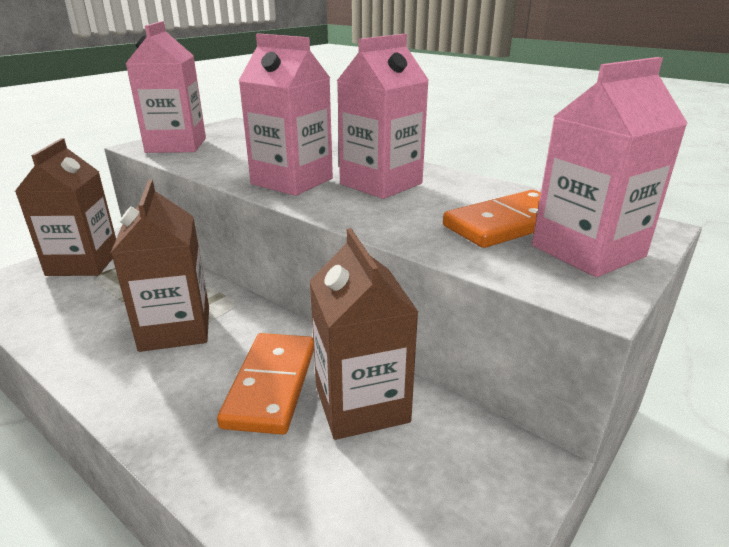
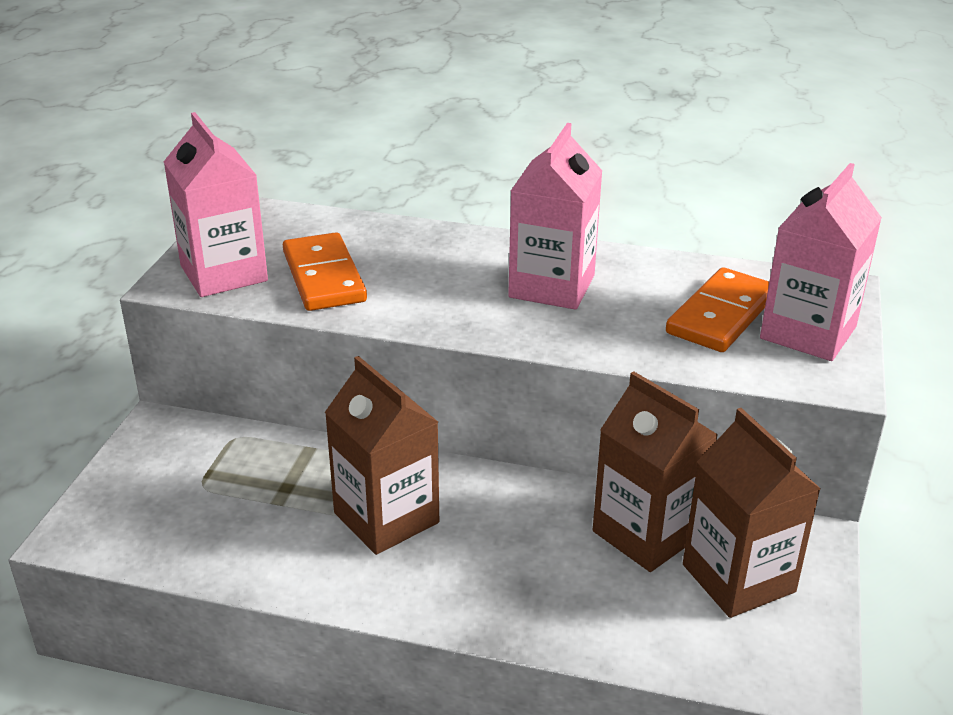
camera: 25 degrees left, 5 degrees up
brown carton [15,138,116,276] -> brown carton moved to [683,408,821,618]
orange domino [217,333,314,435] -> orange domino moved to [283,232,367,311]
pink carton [239,33,333,196] -> none

